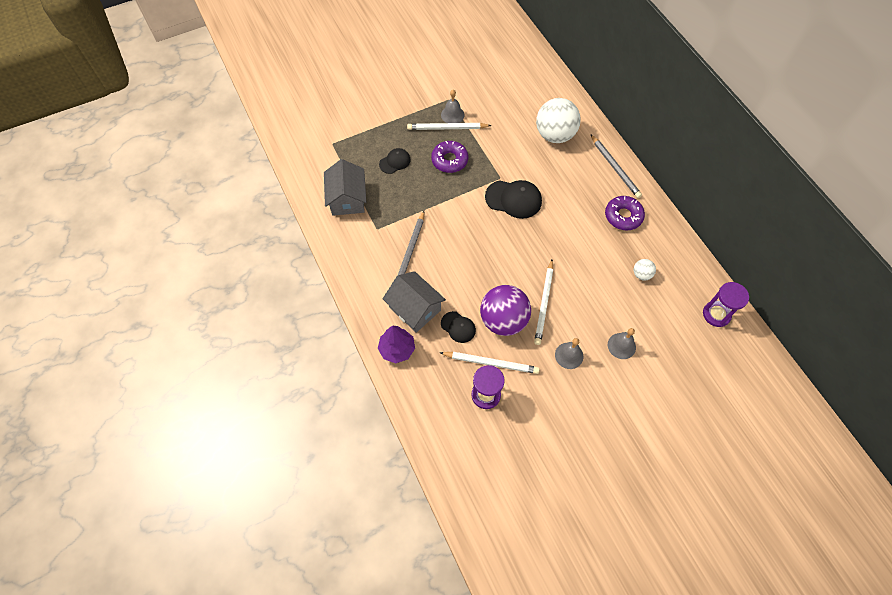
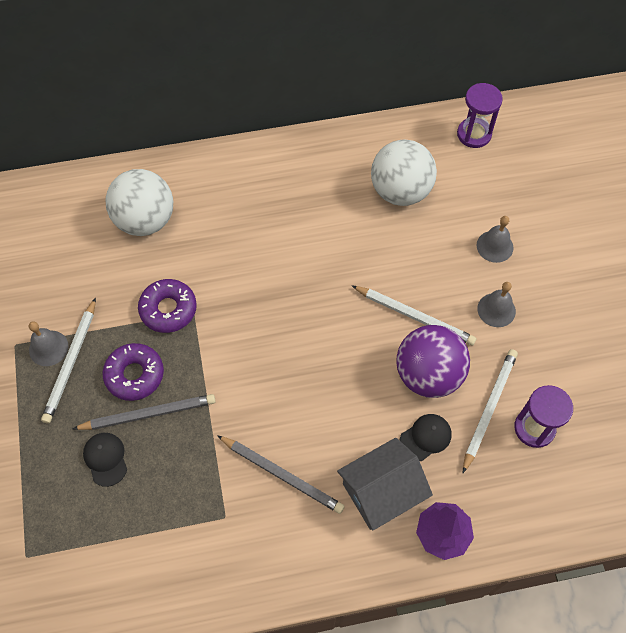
camera: 75 degrees left, 0 degrees up
grey house [324,159,366,216] -> none
black cap [485,180,542,219] -> none
grey pencil [590,134,642,198] -> grey pencil moved to [73,394,216,430]
purple donut [605,196,645,230] -> purple donut moved to [138,279,197,333]
white ball [634,259,656,281] -> white ball [371,139,437,206], size x2.23

